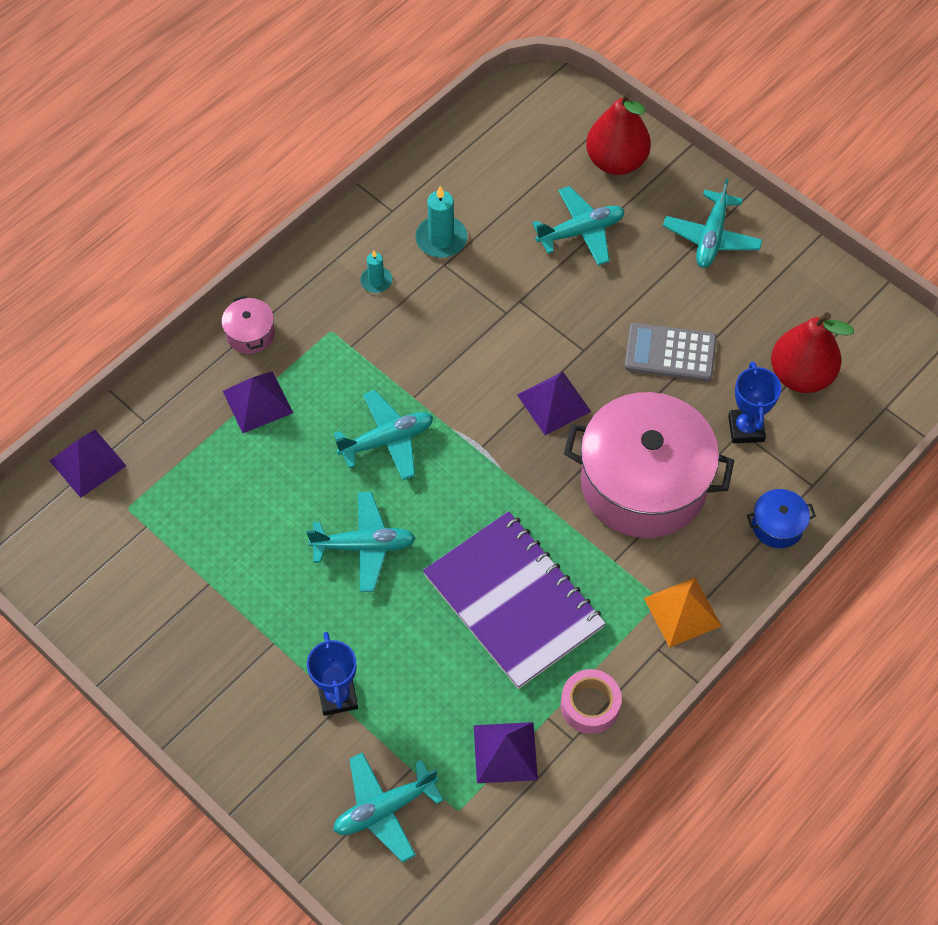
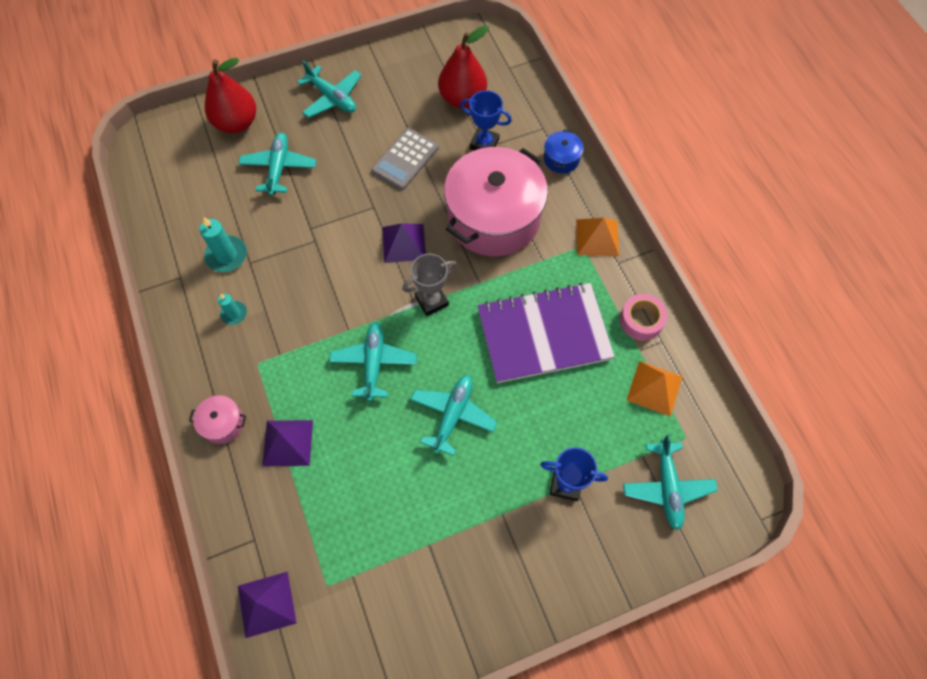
camera: 65 degrees left, 5 degrees up
purple pyramid [474,722,538,783] -> orange pyramid [627,361,683,417]
none -> grey trophy [402,254,457,316]

